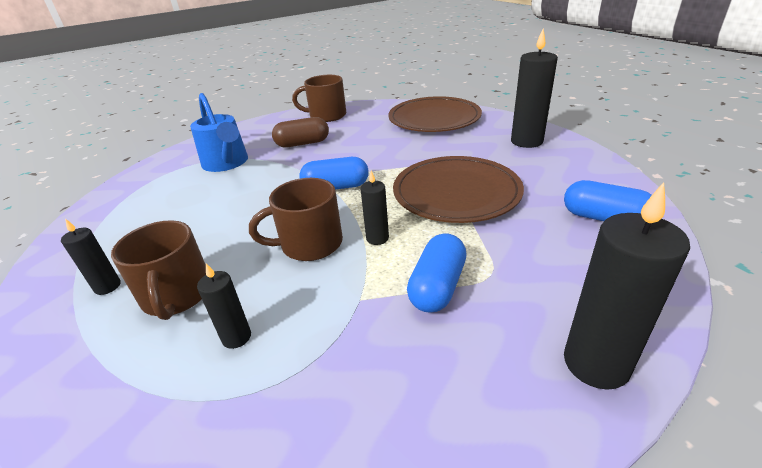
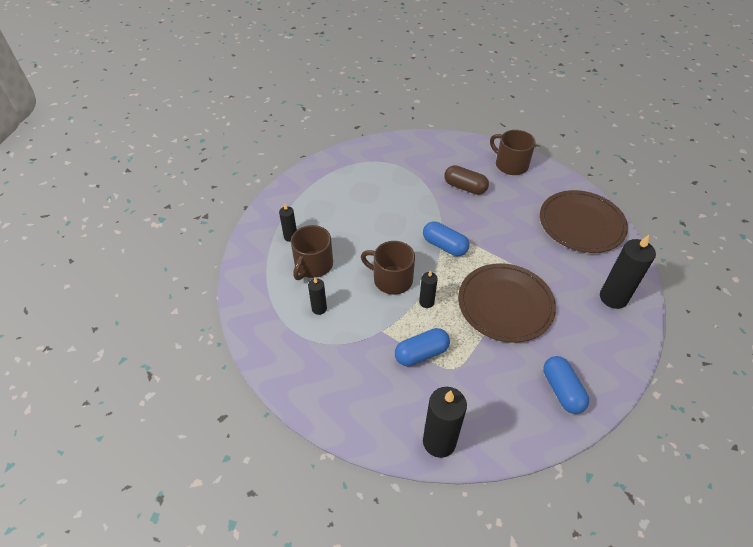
camera: 40 degrees right, 15 degrees up
blue watering can [190,93,248,172] -> none

